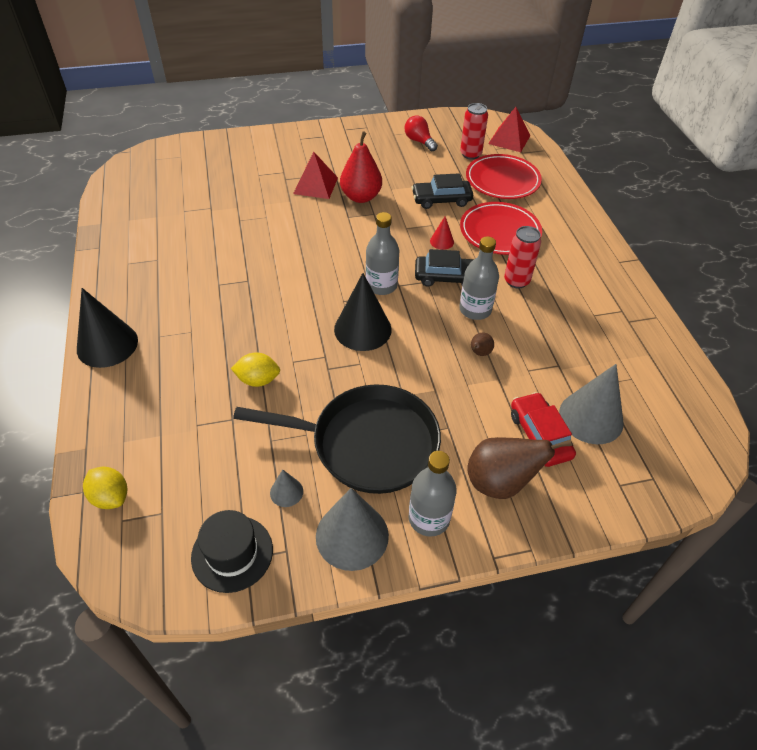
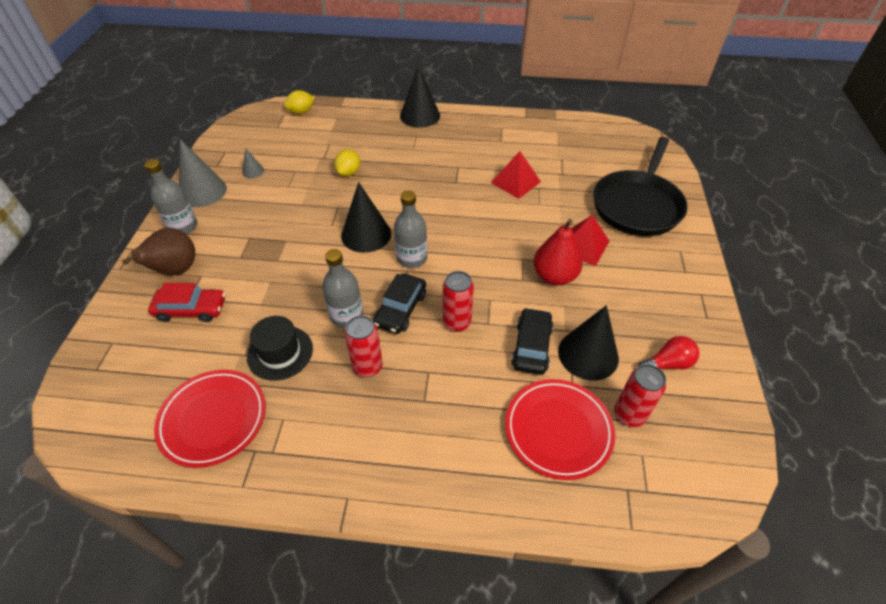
camera: 110 degrees right, 0 degrees up
black hat [191,510,273,593] -> black hat moved to [247,316,313,381]
black pan [233,384,441,494] -> black pan moved to [593,137,688,236]
red cone [430,216,454,250] -> red can [443,271,474,332]
red plate [460,202,542,255] -> red plate moved to [154,370,266,468]
brown pear [471,333,494,356] -> none
red pyramid [488,107,531,152] -> red pyramid moved to [491,151,541,199]
grey cone [559,364,624,444] -> none
none -> black cone [558,305,619,380]

